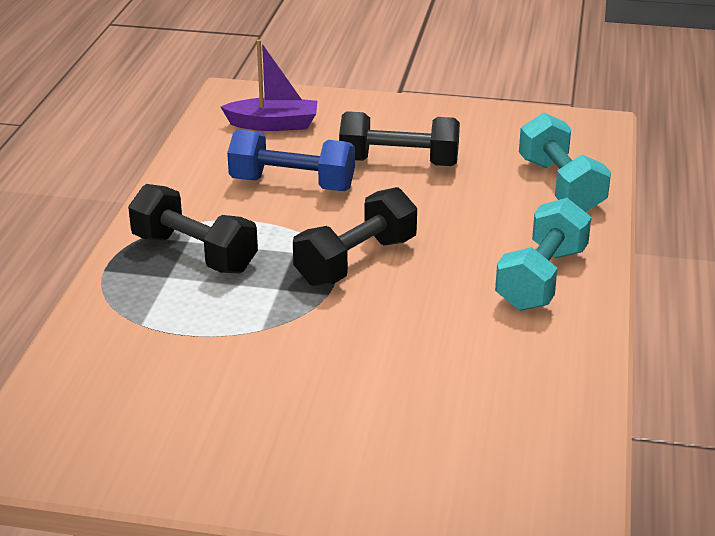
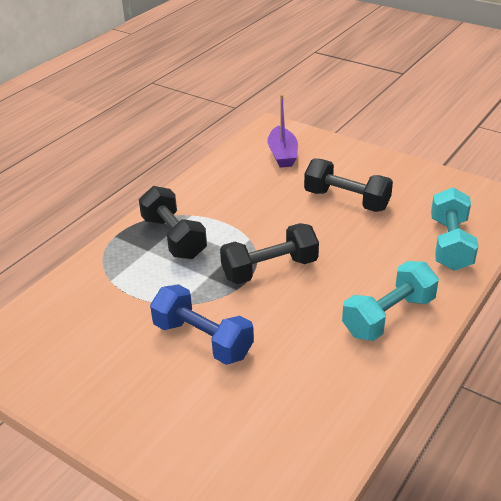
camera: 25 degrees right, 5 degrees up
purple boat [221,39,317,131] -> purple boat turned 60 degrees clockwise [268,94,298,167]
blue dumbbell [227,129,355,191] -> blue dumbbell moved to [150,284,254,365]

